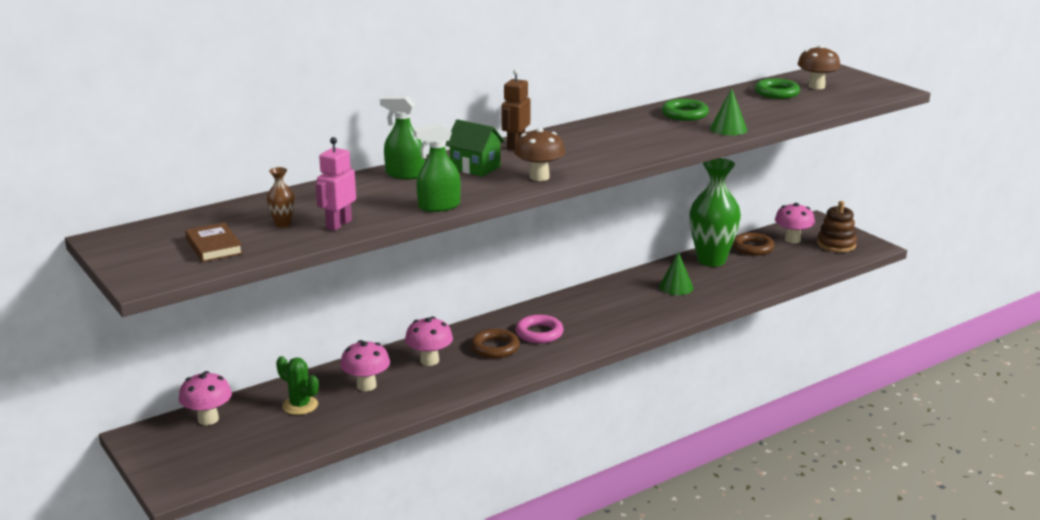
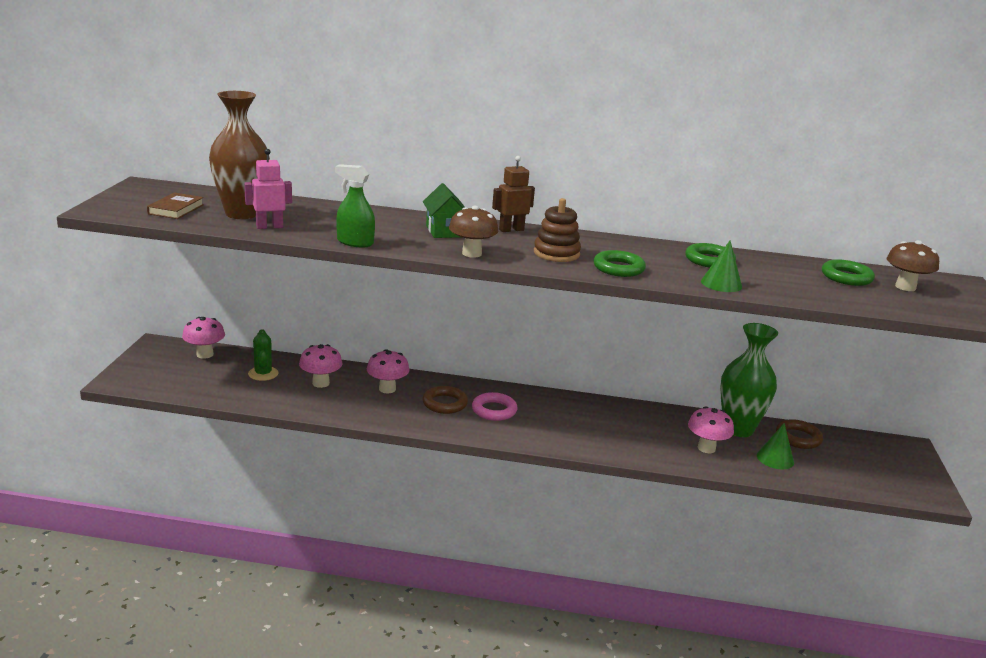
camera: 40 degrees right, 0 degrees up
brown vase [266,167,295,228] -> brown vase [209,91,270,219], size x2.44
green spray bottle [380,96,425,179] -> none
green cone [659,252,694,295] -> green cone moved to [757,423,794,469]
pink mushroom [775,203,815,243] -> pink mushroom moved to [688,406,734,453]
brown stacking toy [817,201,857,253] -> brown stacking toy moved to [534,198,581,262]
none -> green ring [593,250,646,277]

